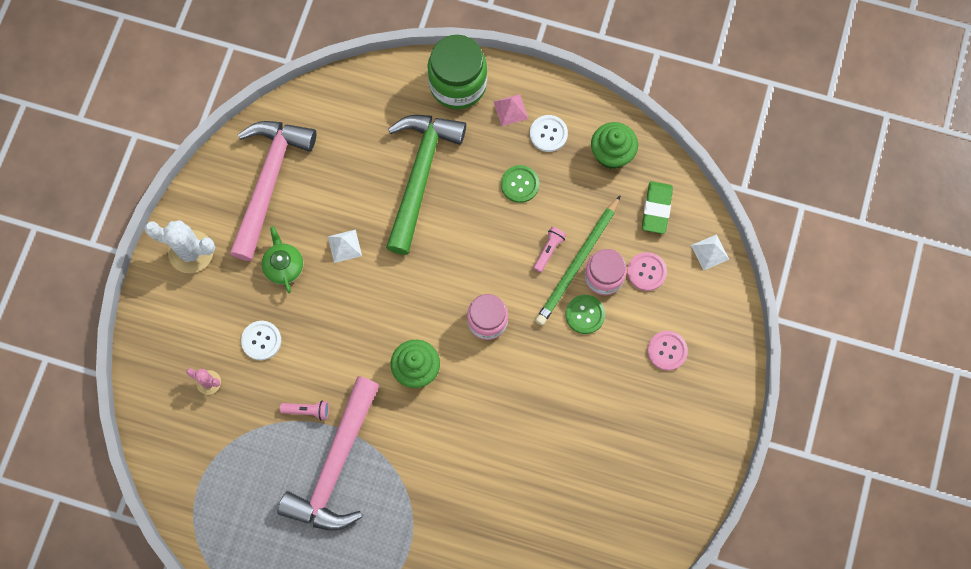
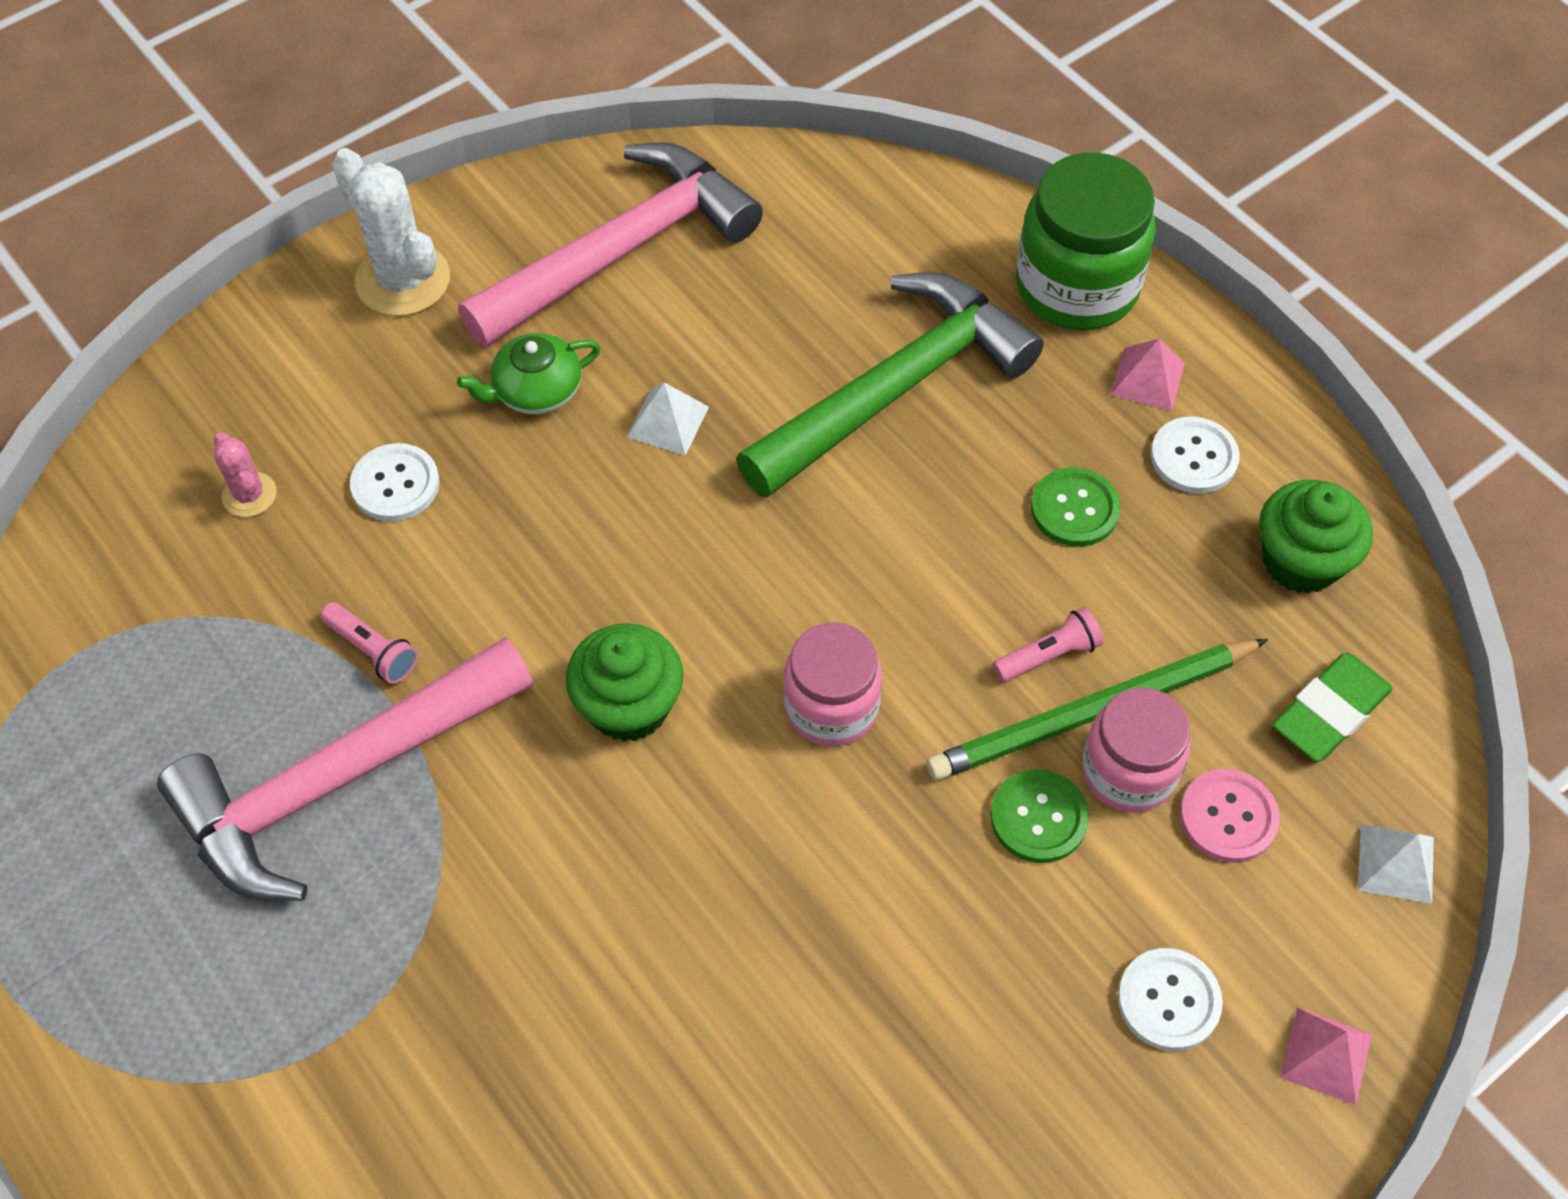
camera: 35 degrees right, 15 degrees down
green teapot [261,226,303,293] -> green teapot turned 135 degrees counterclockwise [457,333,600,414]
pink button [648,331,688,371] -> white button [1118,948,1223,1051]
none -> pink pyramid [1280,1008,1372,1105]

